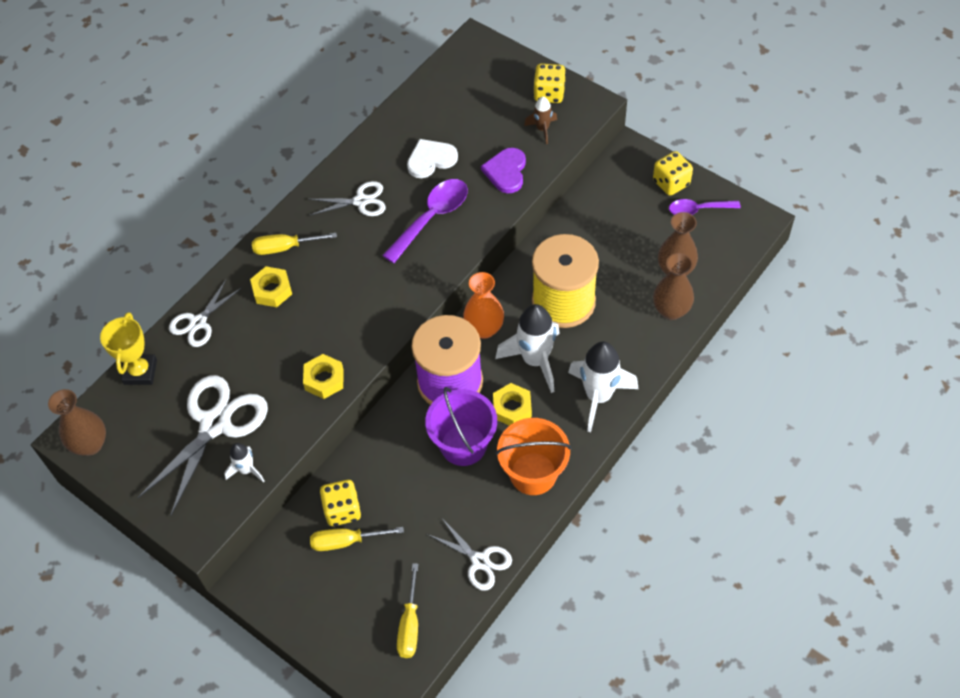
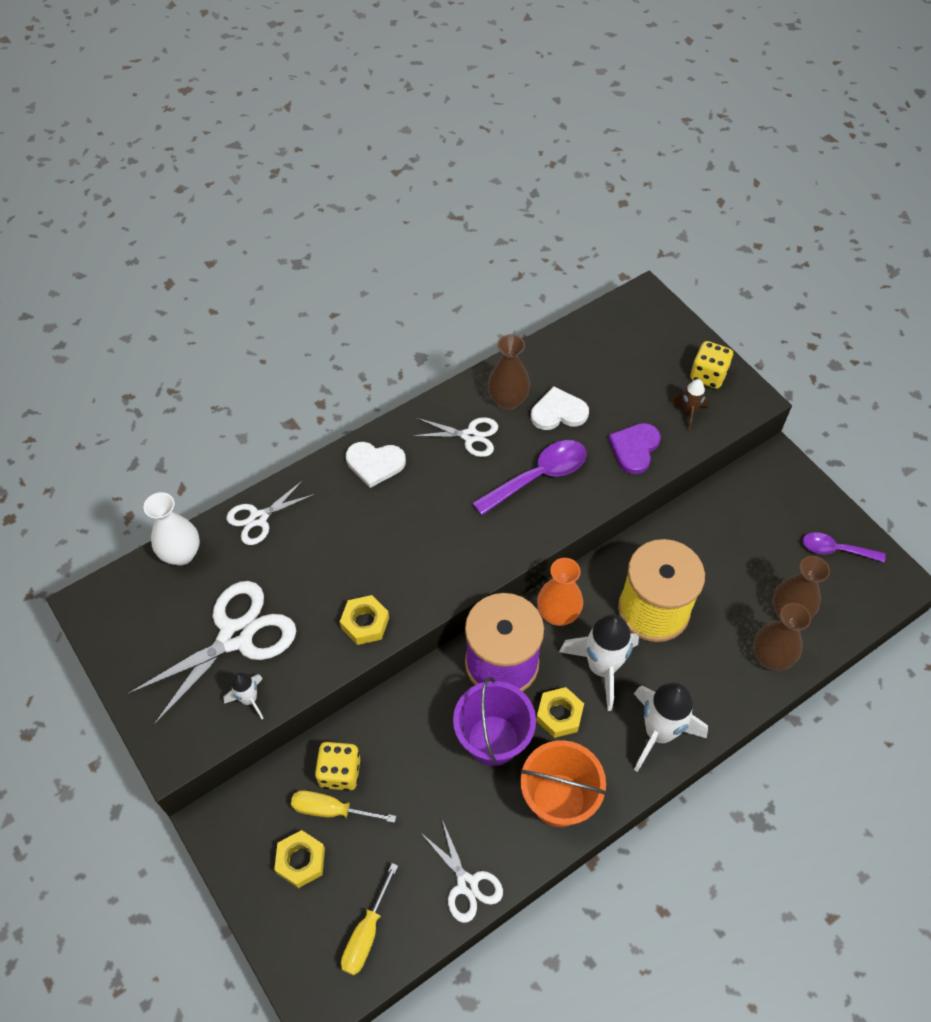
camera: 15 degrees right, 0 degrees up
brown vase [48,389,106,456] -> brown vase moved to [488,334,530,410]
yellow trophy [100,312,157,385] -> white vase [144,492,200,565]
yellow nut [250,266,292,307] -> yellow nut moved to [274,830,325,888]
yellow screwdriver [252,233,337,255] -> white heart [346,442,406,488]
yellow dice [653,151,693,196] -> none

